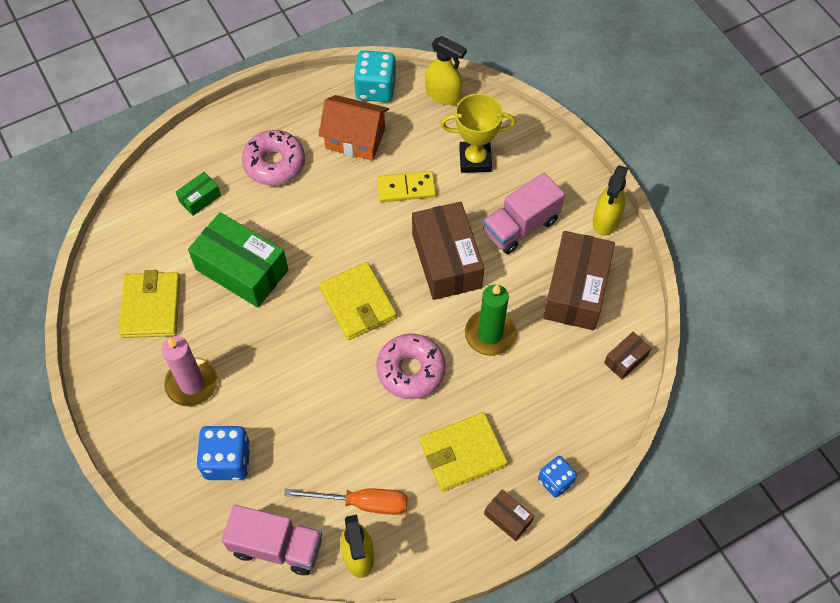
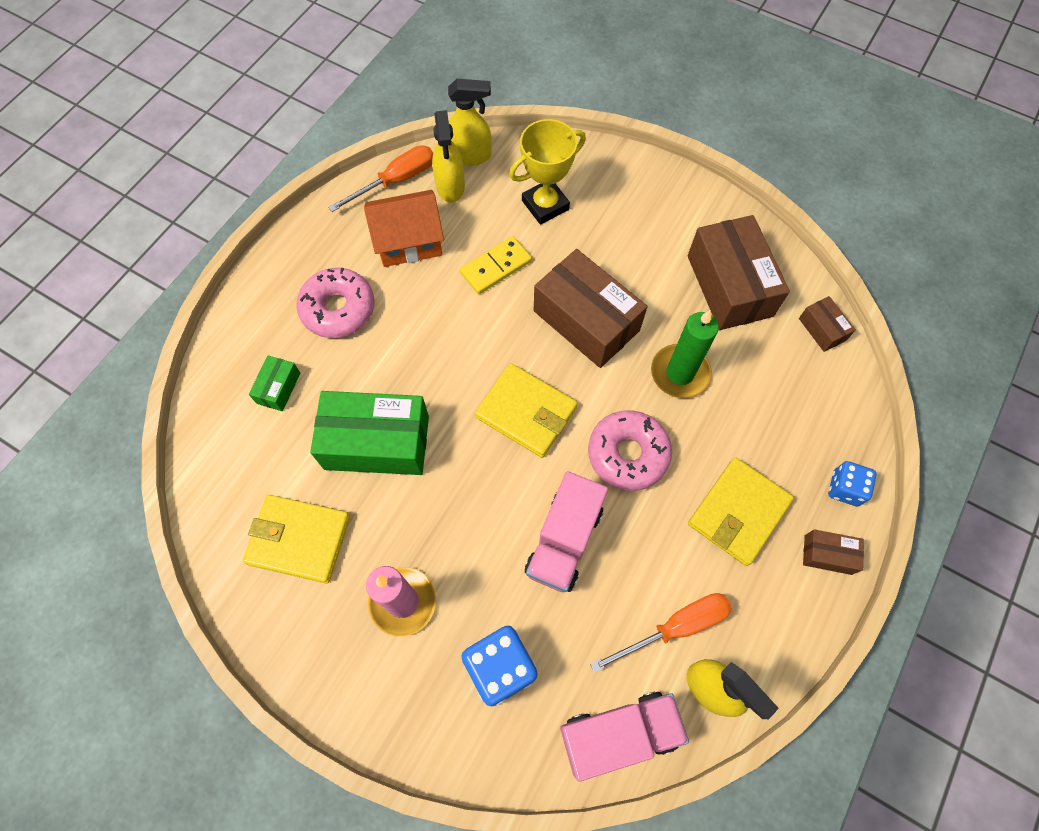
camera: 30 degrees left, 5 degrees up
yellow wallet [119,270,180,338] -> yellow wallet turned 45 degrees counterclockwise [243,495,350,583]
turquoise dice [354,50,396,102] -> orange screwdriver [328,145,433,212]
pink truck [483,173,565,254] -> pink truck moved to [525,471,608,592]
yellow spray bottle [593,165,628,236] -> yellow spray bottle moved to [432,110,465,202]
brown box [604,332,651,380] -> brown box turned 45 degrees counterclockwise [799,296,856,352]

